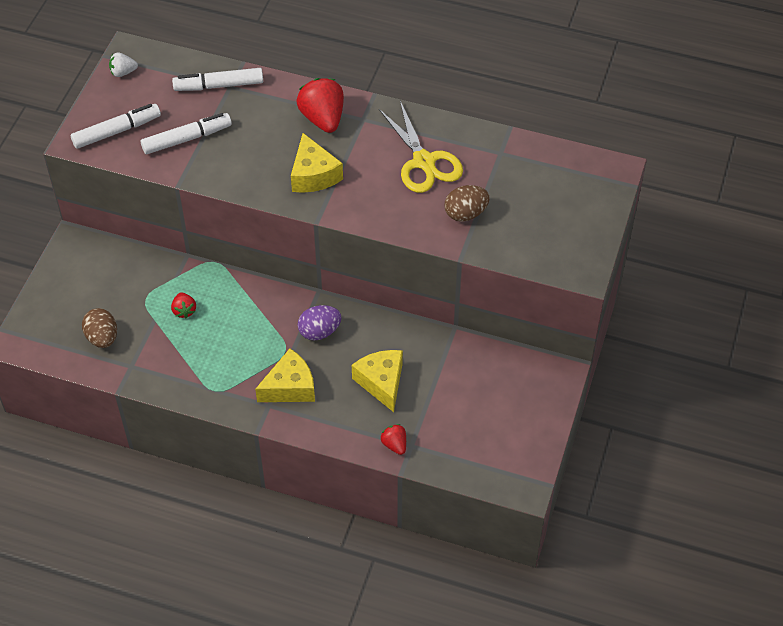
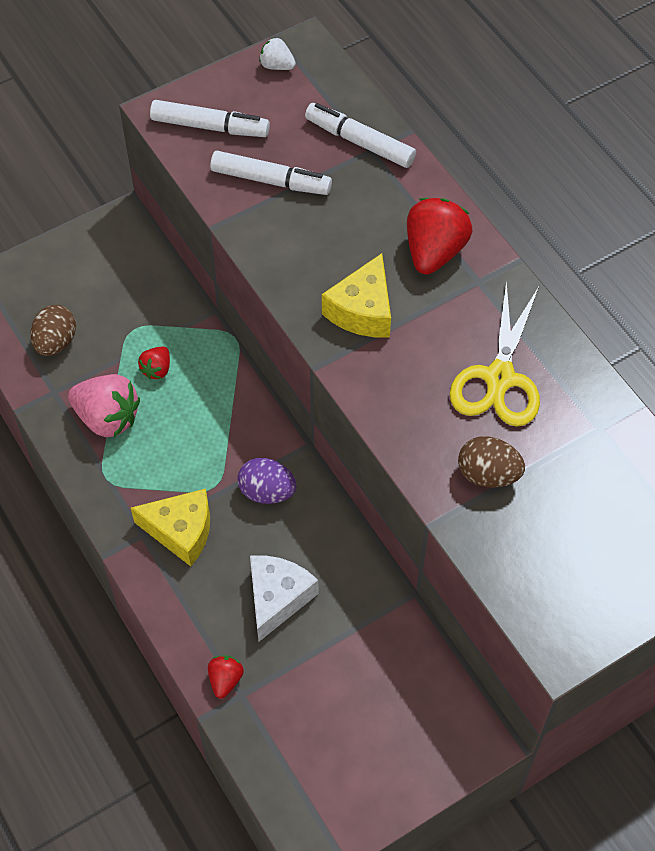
camera: 40 degrees right, 5 degrees up
yellow cheese [352,350,403,412] -> white cheese [250,555,319,642]
none -> pink strawberry [68,374,140,437]

